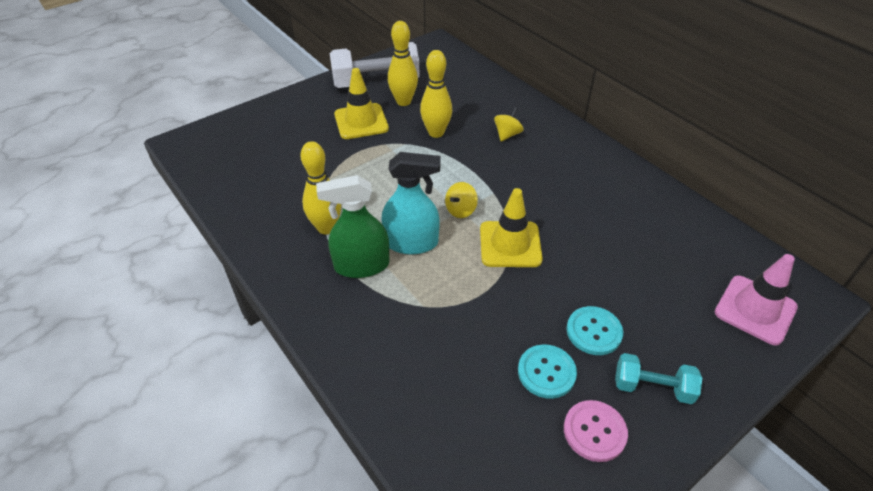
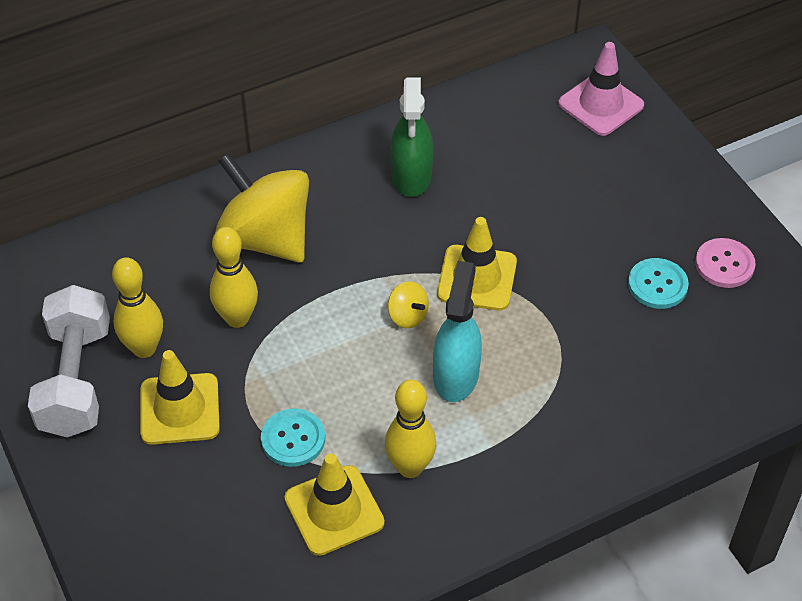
camera: 80 degrees left, 5 degrees up
green spray bottle [316,175,389,278] -> green spray bottle moved to [390,77,433,197]
yellow spinning top [494,107,524,141] -> yellow spinning top [215,153,309,263], size x2.46
turquoise button [566,306,623,355] -> turquoise button moved to [261,408,325,467]
turquoise dumbbell [615,353,702,404] -> none
none -> yellow traffic cone [285,454,385,556]

